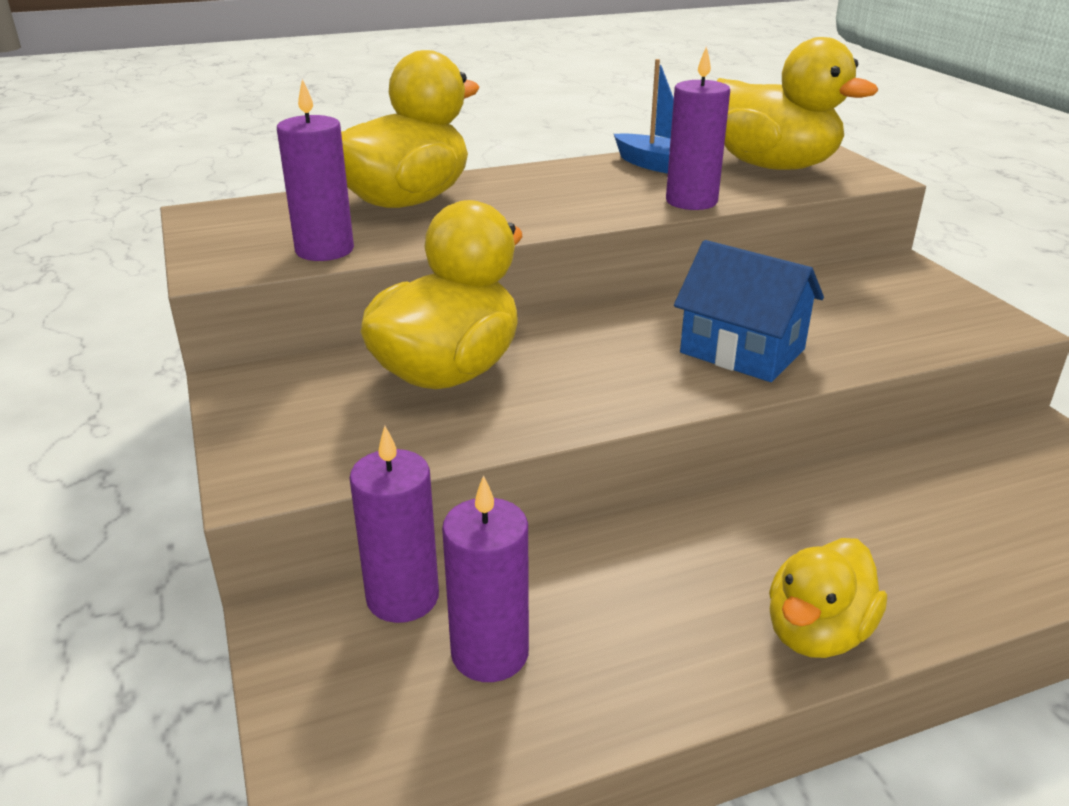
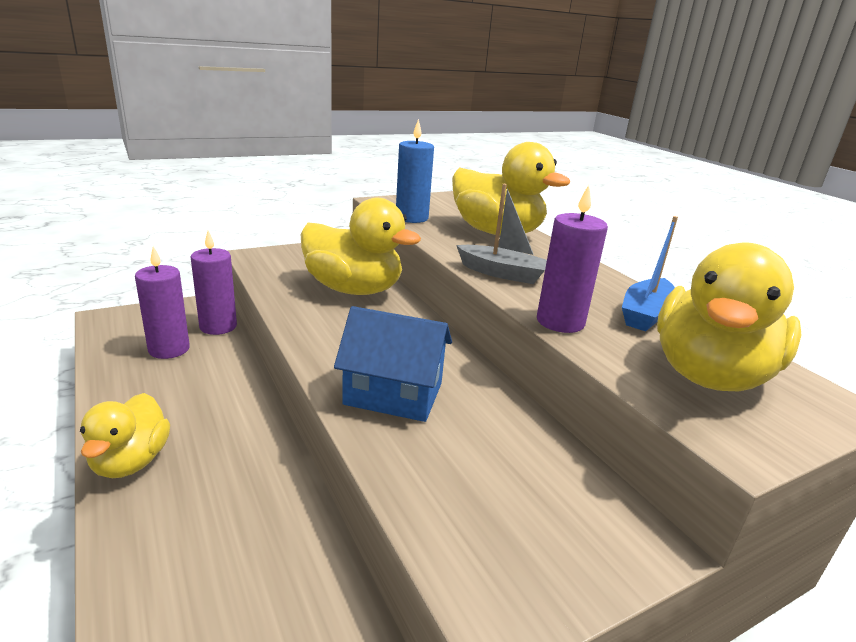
camera: 80 degrees right, 5 degrees down
purple candle [277,79,354,261] -> blue candle [396,119,434,223]
blue house [674,240,824,382] -> blue house turned 75 degrees clockwise [334,306,452,422]
yellow duck [769,538,887,658] -> yellow duck turned 120 degrees counterclockwise [80,393,170,478]
none -> grey boat [456,184,547,284]

